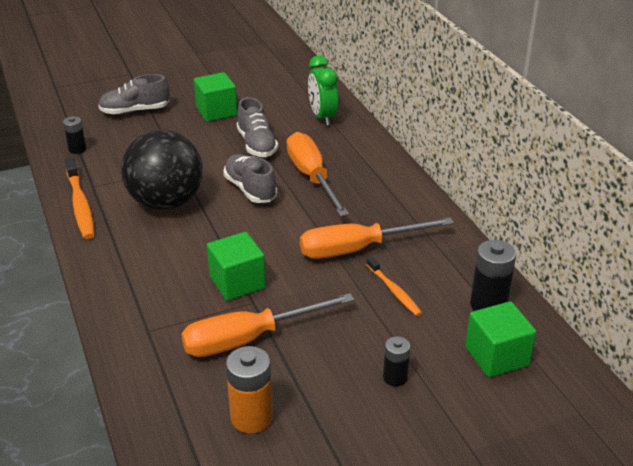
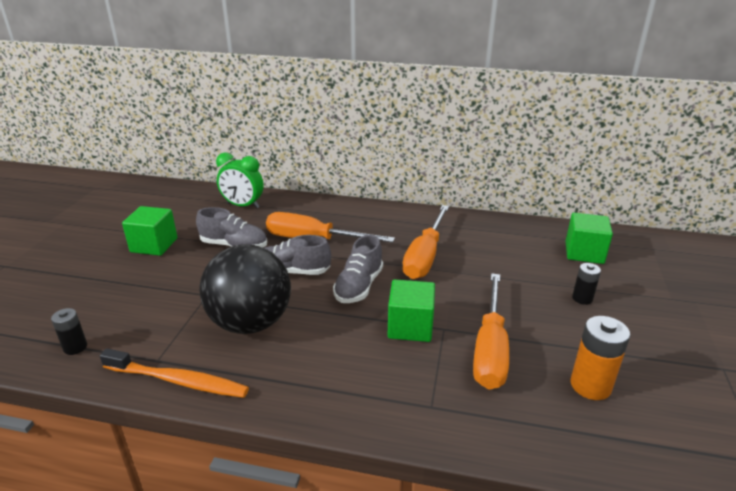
camera: 55 degrees left, 5 degrees down
grey shoe [98,74,170,115] -> grey shoe moved to [333,235,383,303]
orange toothbrush [367,256,422,316] -> none
black battery [470,240,516,311] -> none

